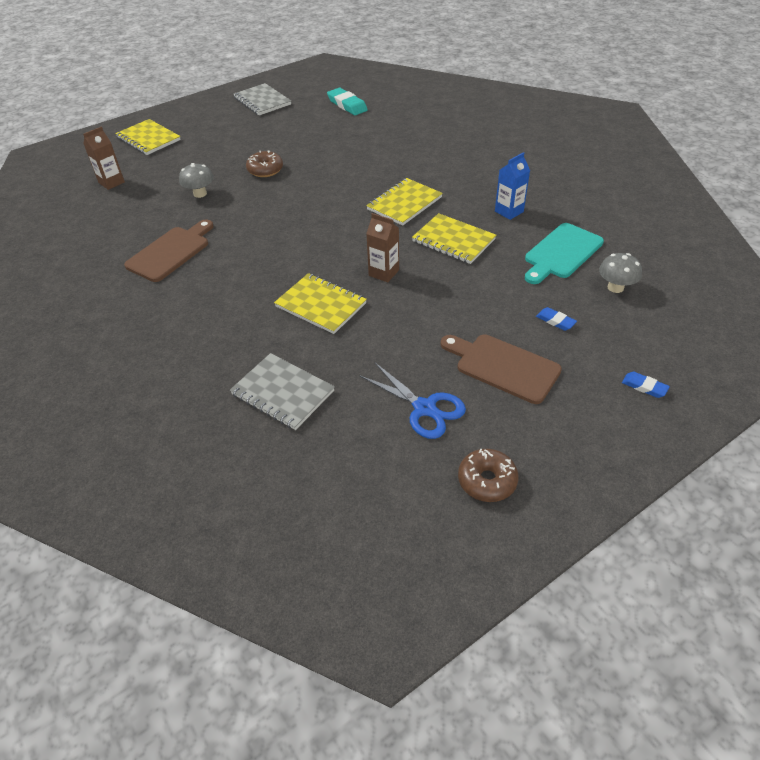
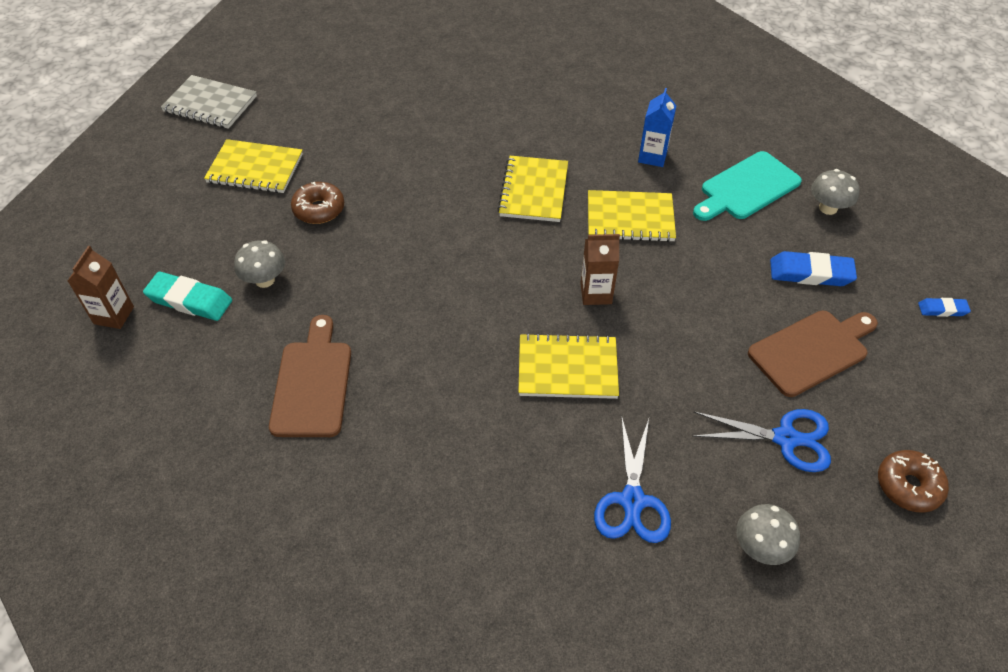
camera: 35 degrees left, 5 degrees up
yellow notebook [115,119,181,155] -> yellow notebook moved to [204,139,303,193]
grey notebook [230,353,335,430] -> blue scissors [594,416,671,543]
turquoise eraser [327,88,368,115] -> turquoise eraser moved to [143,272,232,321]
brown cutting board [441,334,562,404] -> brown cutting board turned 150 degrees clockwise [748,311,878,397]
turquoise cutting board [525,223,604,284] -> turquoise cutting board turned 45 degrees clockwise [693,151,802,221]
blue eraser [536,307,577,331] -> blue eraser [770,251,857,286], size x1.80
none -> grey mushroom [736,504,800,565]

